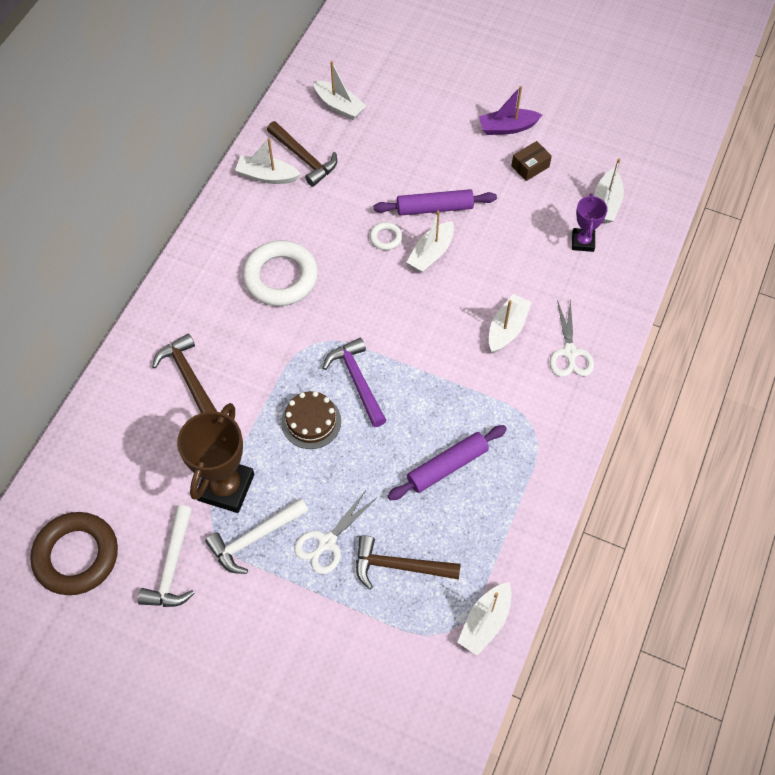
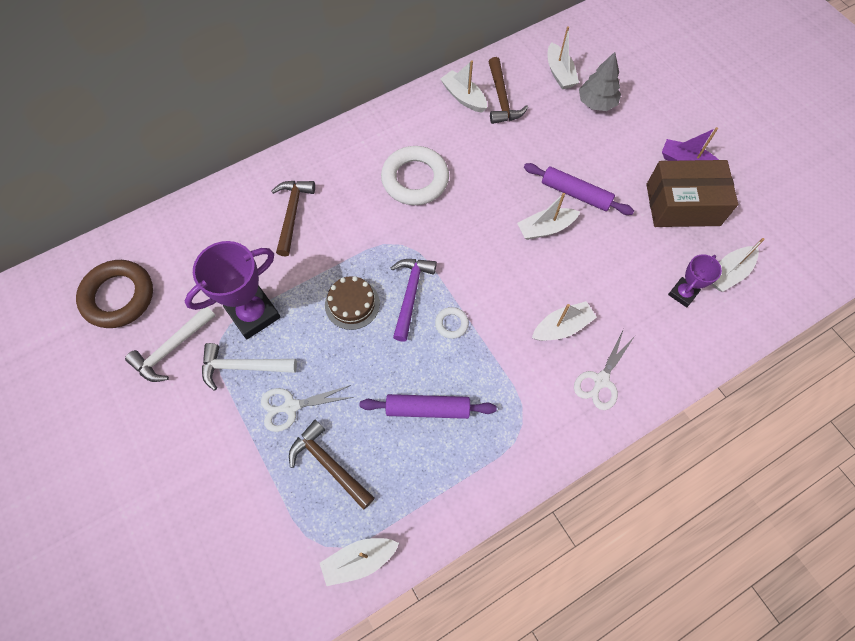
camera: 35 degrees right, 5 degrees up
brown trophy [177,403,254,513] -> purple trophy [185,241,281,339]
white ring [370,222,402,250] -> white ring moved to [435,307,469,339]
brown box [511,141,552,181] -> brown box [646,160,738,227], size x2.23
none -> grey tree [579,52,621,111]

